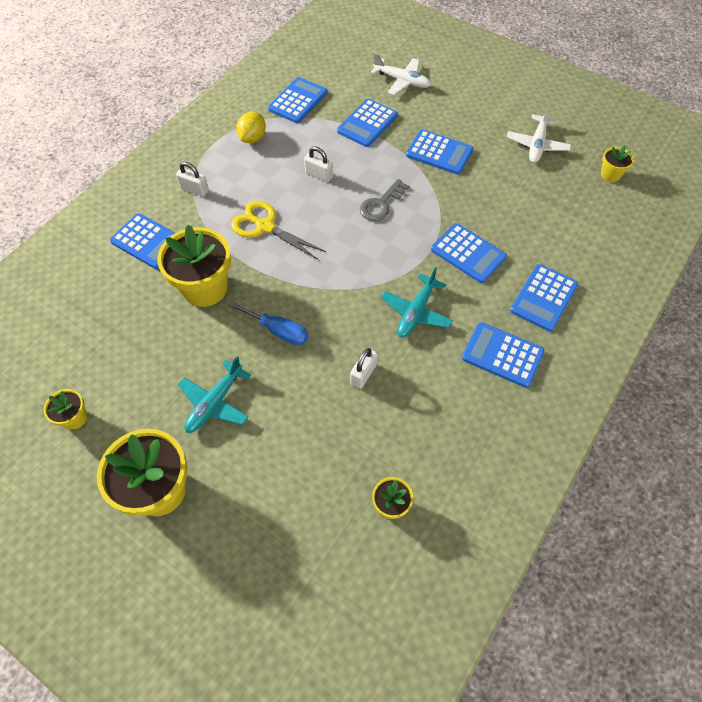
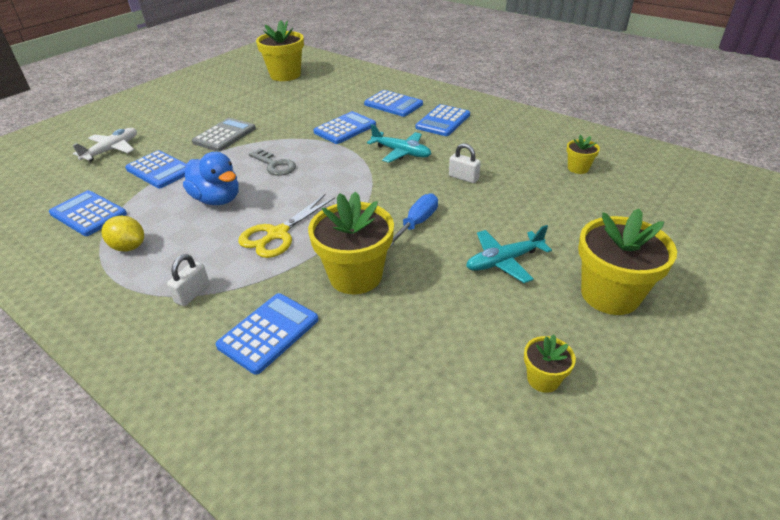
camera: 85 degrees left, 20 degrees down
turquoise plane [178,356,251,433] -> turquoise plane turned 120 degrees clockwise [466,225,552,283]
white padlock [304,146,333,182] -> blue duck [183,152,239,205]
blue calculator [406,130,473,175] -> grey calculator [192,118,256,152]
white plane [507,105,571,163] -> none
yellow flower pot [601,145,634,182] -> yellow flower pot [256,20,304,81], size x2.05

